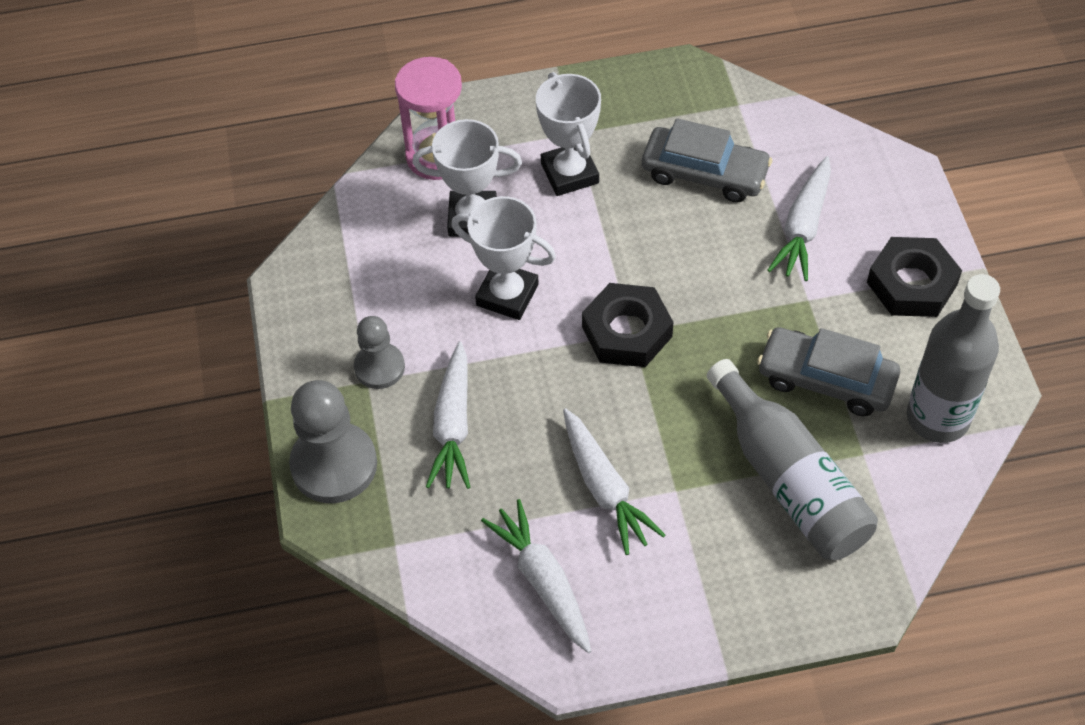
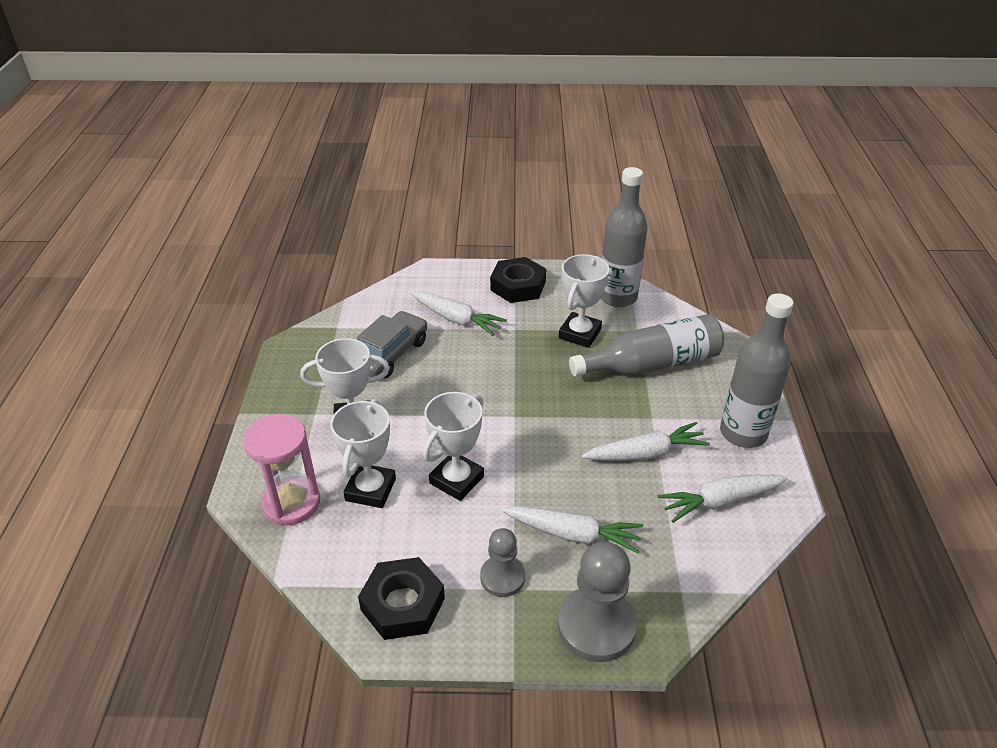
camera: 80 degrees left, 15 degrees down
black nut [582,283,673,367] -> black nut moved to [358,557,445,640]
grey car [757,327,900,416] -> white trophy [559,254,609,348]
none -> grey bottle [720,293,793,448]

